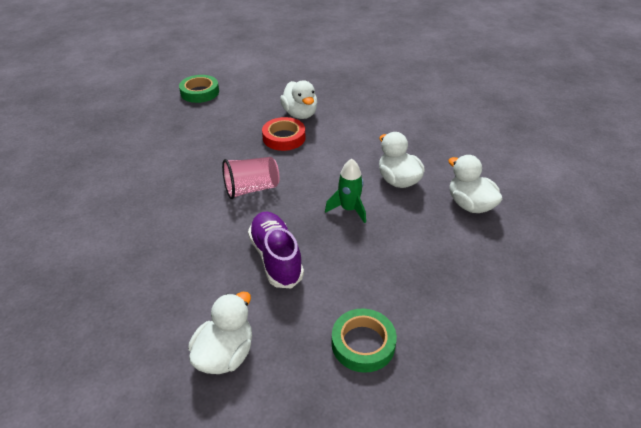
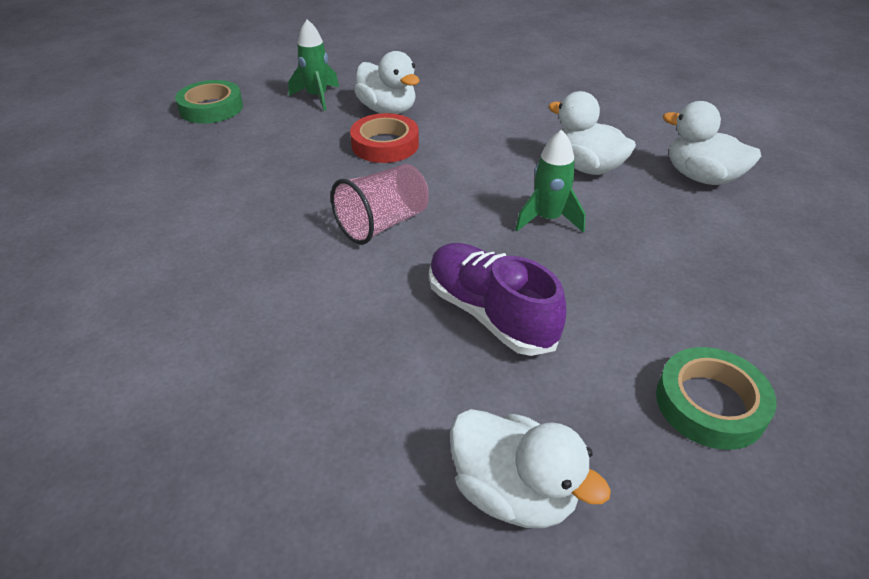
camera: 20 degrees left, 0 degrees up
white duck [188,292,252,374] -> white duck turned 120 degrees clockwise [450,409,611,528]
none -> green rocket [288,19,339,111]

